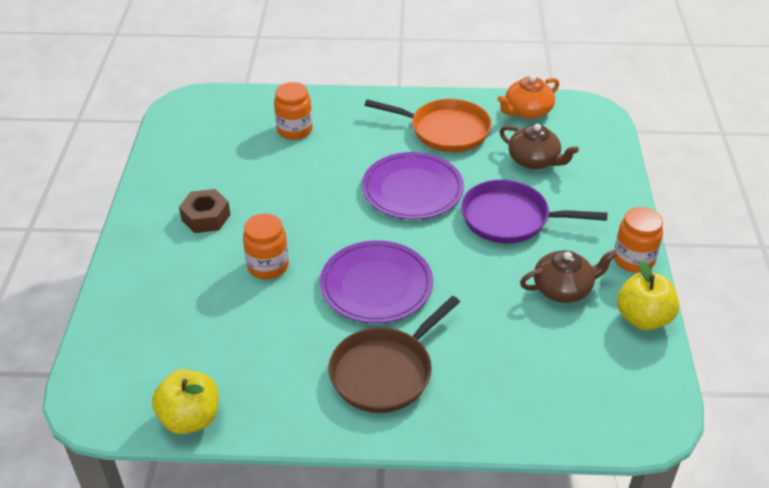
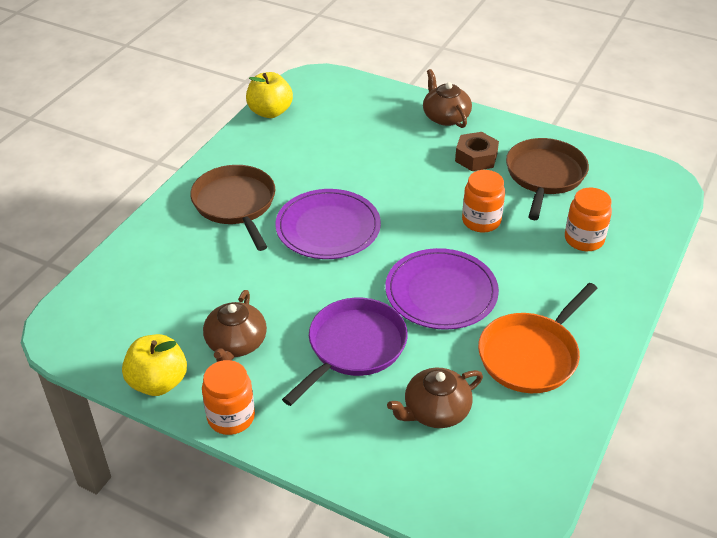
camera: 115 degrees right, 0 degrees up
orange jar [243,213,289,279] -> orange jar moved to [462,170,505,233]
orange teapot [497,75,559,119] -> none
none -> brown teapot [423,69,472,128]
none -> brown pan [506,138,589,220]

